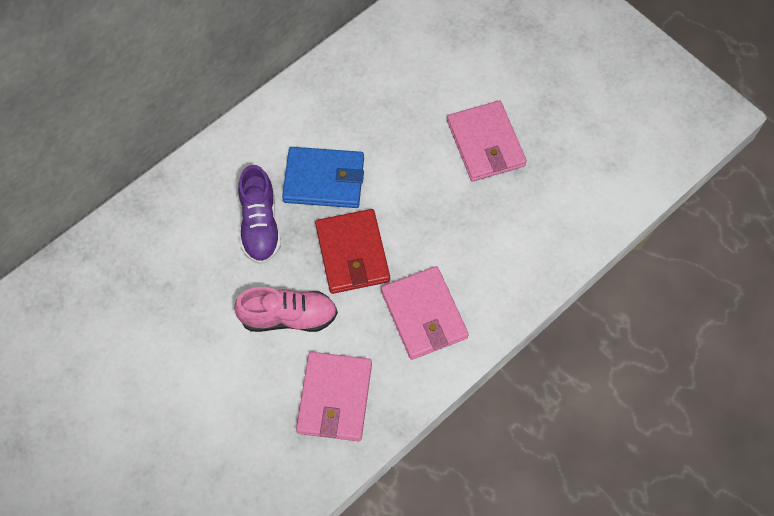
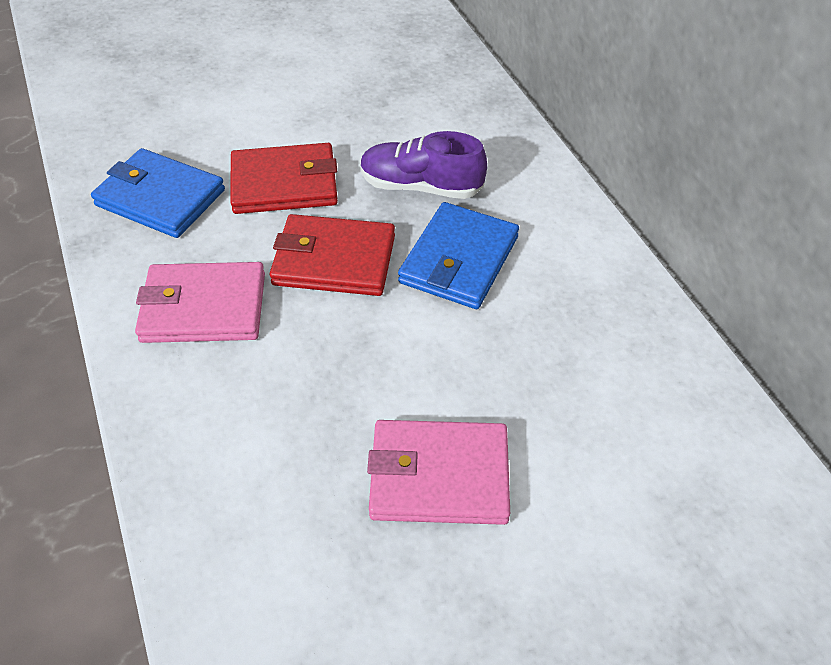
camera: 110 degrees right, 15 degrees down
pink shoe [234,287,338,332] -> red wallet [230,143,338,214]
pink wallet [296,352,372,441] -> blue wallet [91,148,225,238]

